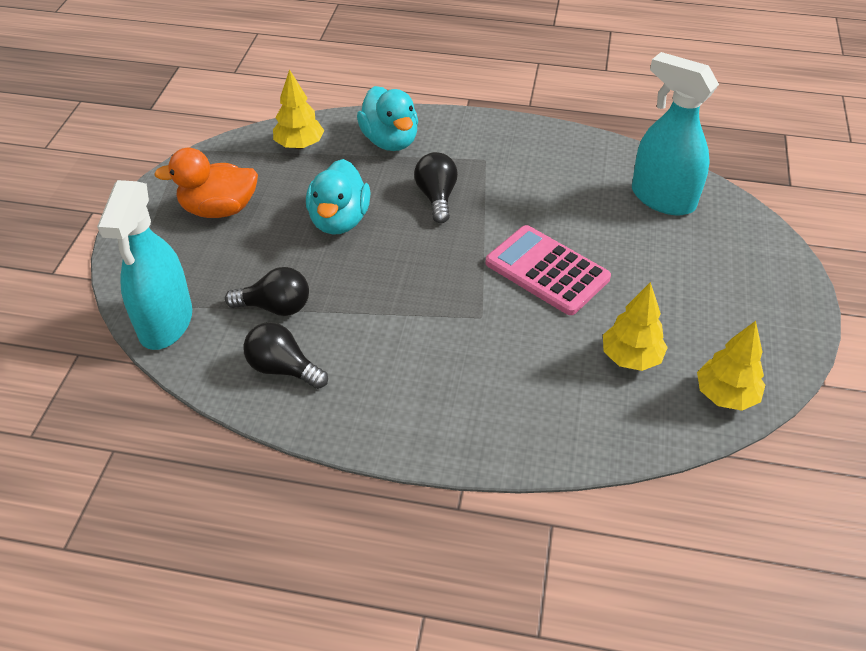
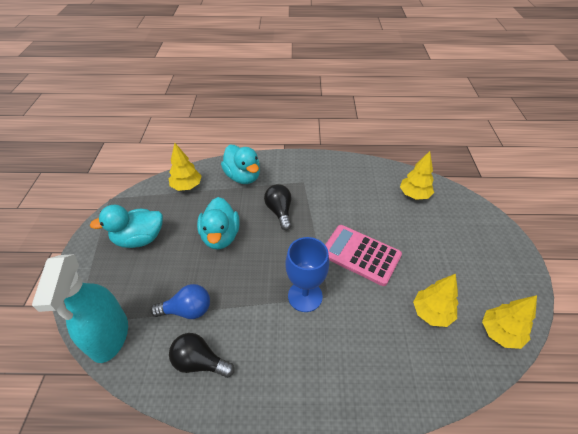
camera: 10 degrees left, 0 degrees up
orange duck [154,148,258,218] -> turquoise duck [90,205,163,248]
black light bulb [225,267,309,316] -> blue light bulb [151,284,210,319]
turquoise spray bottle [632,52,719,216] -> yellow tree [400,151,434,200]
none -> blue goblet [285,237,329,312]

